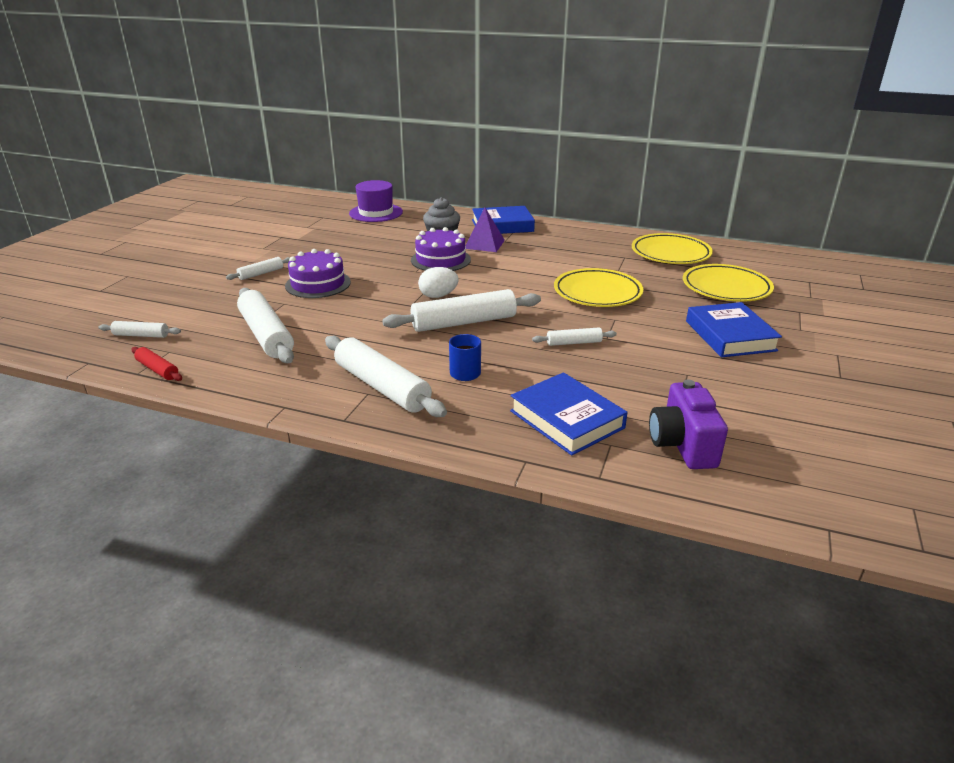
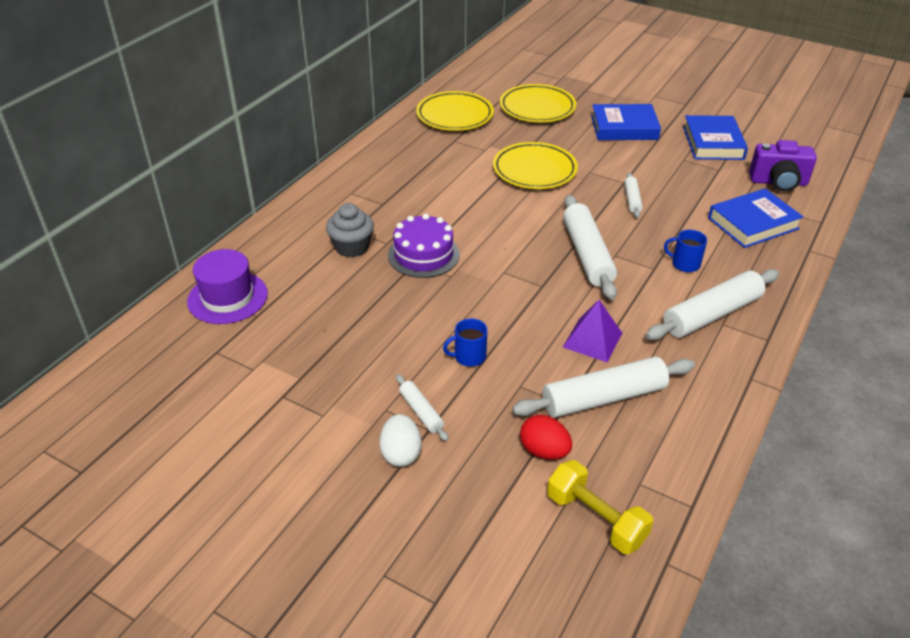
camera: 80 degrees left, 10 degrees up
white rolling pin [99,321,181,338] -> yellow dumbbell [547,460,653,554]
red rolling pin [131,347,182,381] -> none
purple cake [285,249,351,298] -> blue mug [443,319,488,367]
white egg [418,267,459,298] -> white egg moved to [379,414,422,467]
purple pyramid [465,208,505,252] -> purple pyramid moved to [563,300,622,362]
blue book [472,206,535,234] -> blue book moved to [683,115,748,160]
none -> red egg [520,415,572,460]

